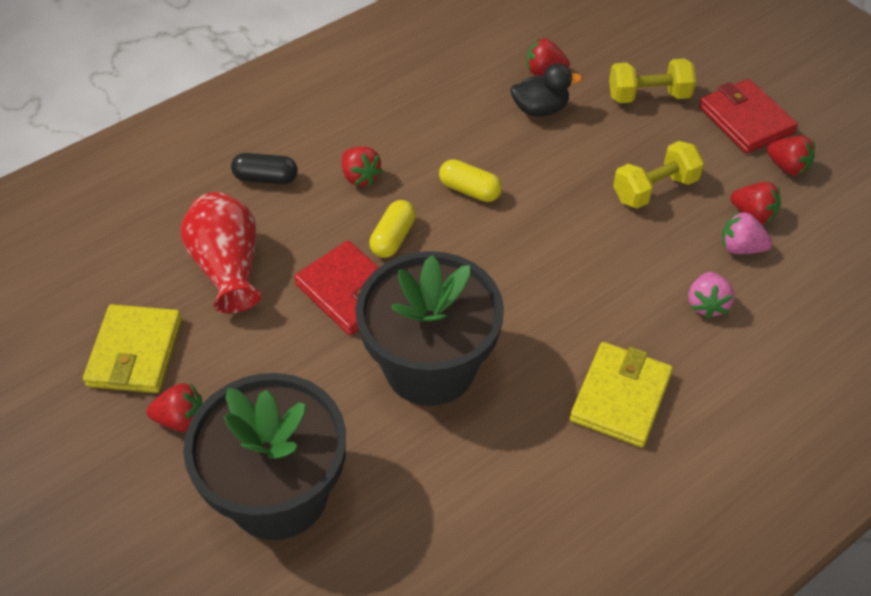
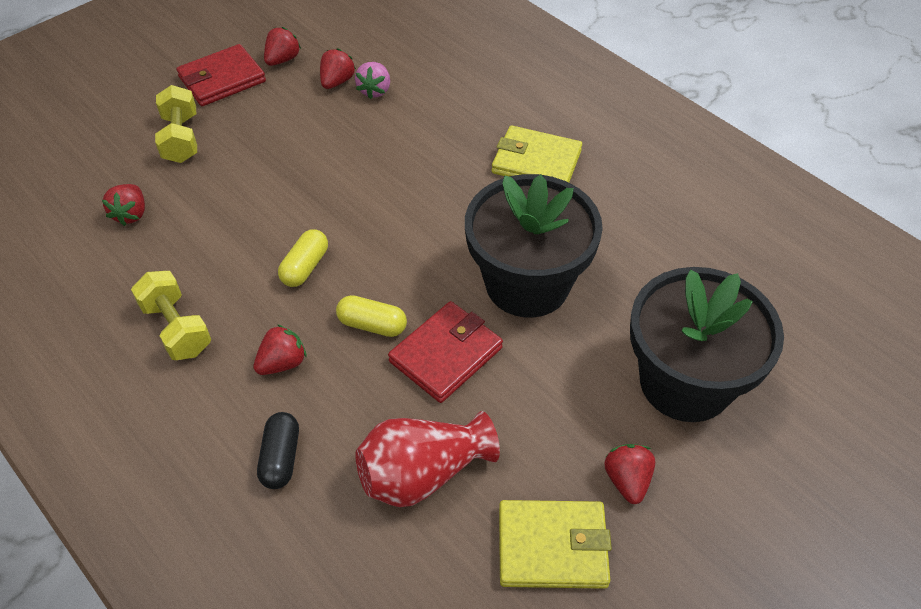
camera: 95 degrees left, 0 degrees up
black duck [511,63,582,117] -> none
yellow dumbbell [613,141,704,209] -> yellow dumbbell moved to [131,271,211,360]
pink strawberry [688,272,734,319] -> none

